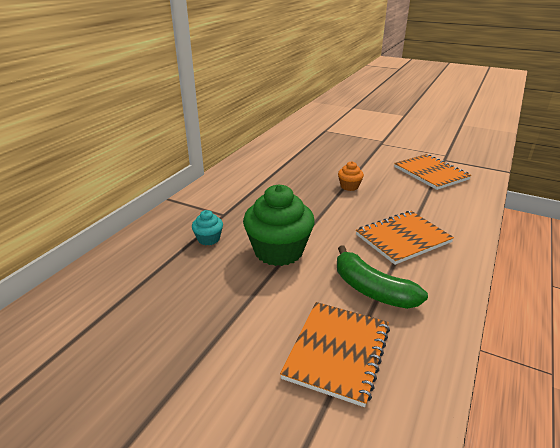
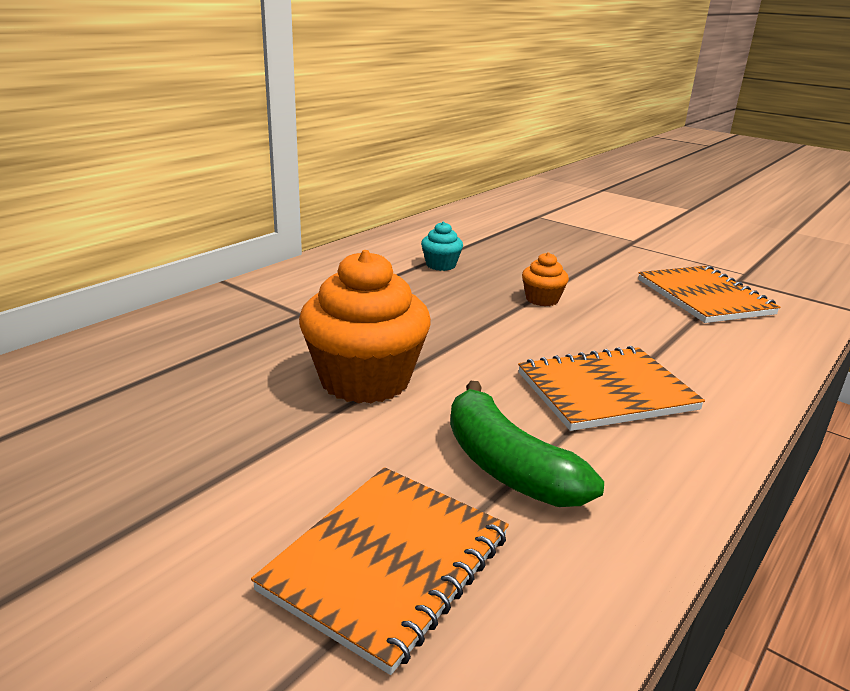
camera: 10 degrees right, 5 degrees down
turquoise cupcake [192,210,223,246] -> turquoise cupcake moved to [421,222,463,271]
green cupcake [243,184,315,266] -> orange cupcake [299,250,431,403]

